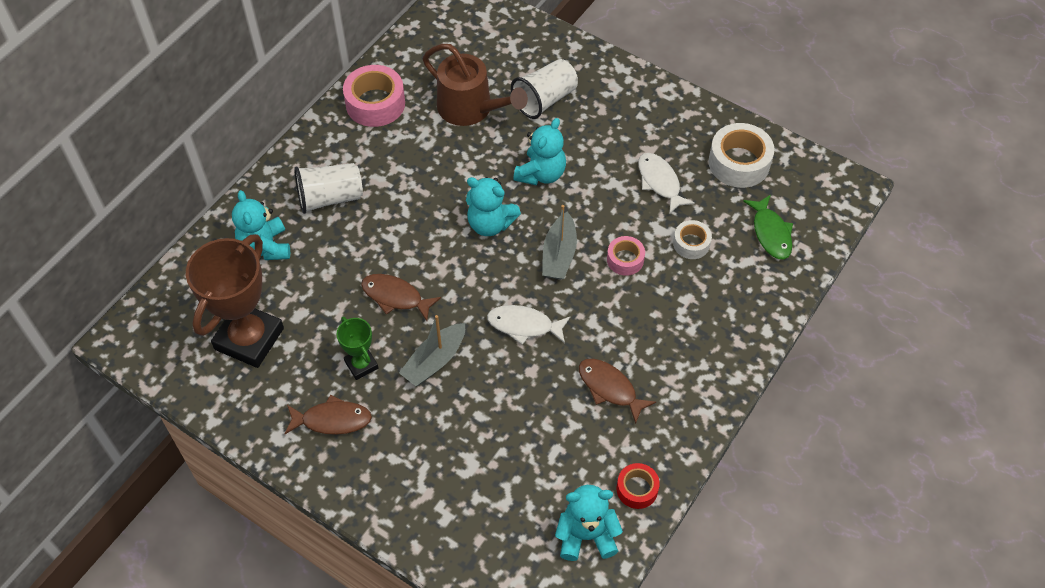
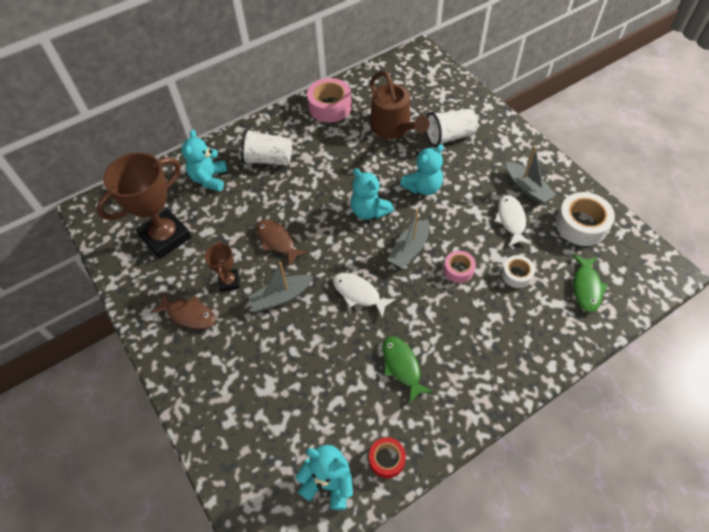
camera: 25 degrees right, 0 degrees up
green trophy [337,316,378,380] -> brown trophy [204,240,240,292]
brown fish [579,359,656,424] -> green fish [382,336,433,404]
none -> grey boat [506,146,556,204]

